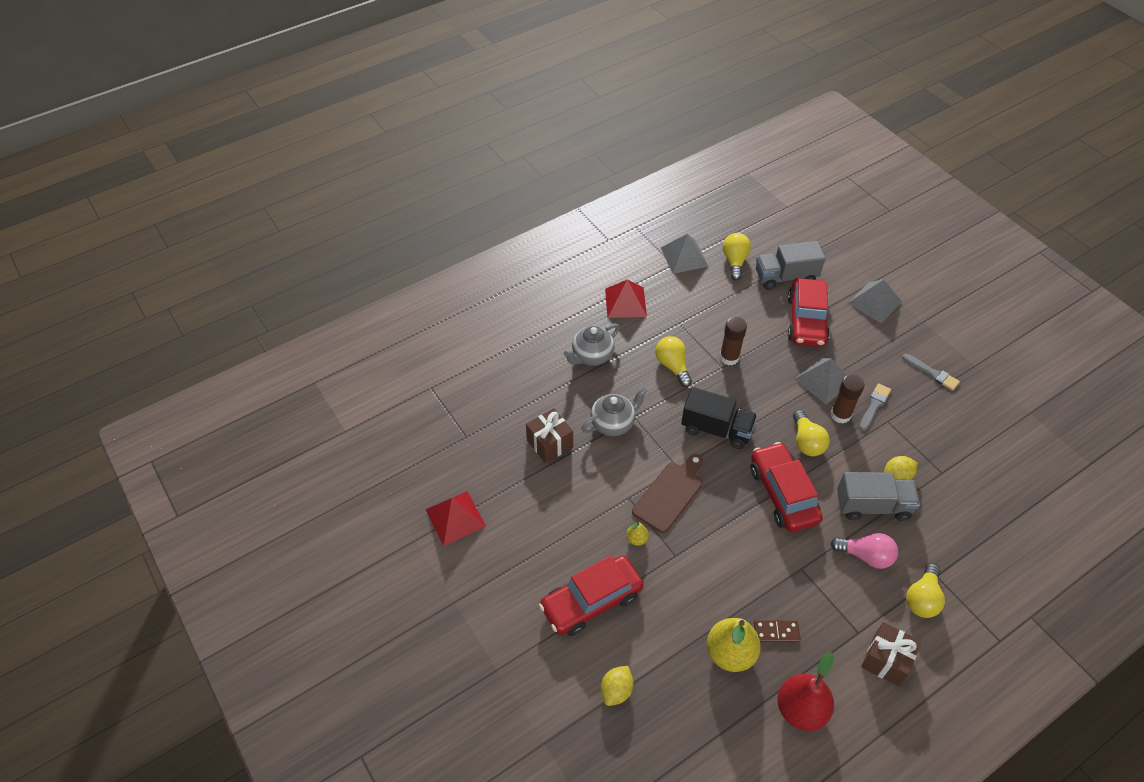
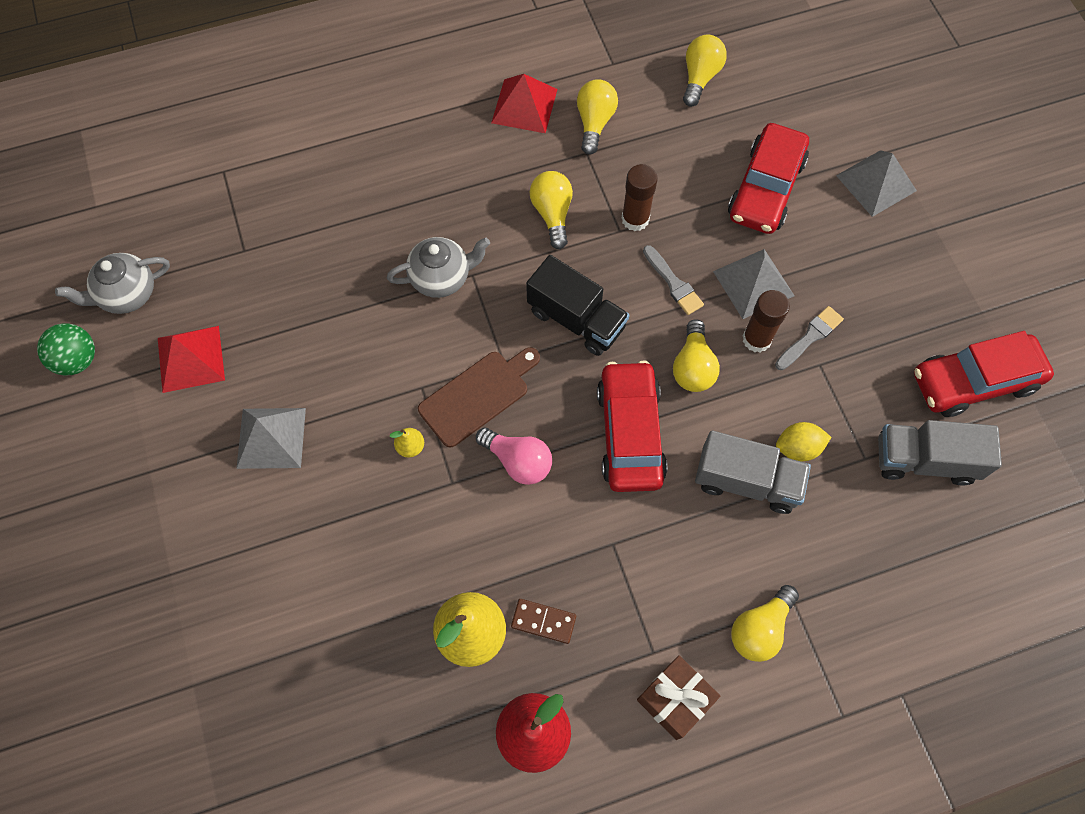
camera: 15 degrees right, 15 degrees up
brown gift [526,408,573,463] -> none
red car [539,555,644,636] -> red car moved to [914,331,1054,417]
grey teapot [564,324,620,366] -> grey teapot moved to [55,253,170,314]
yellow lemon [601,665,634,706] -> none
grey pyramid [661,234,709,274] -> grey pyramid moved to [236,408,306,469]
grey truck [756,241,825,290] -> grey truck moved to [878,420,1002,486]
pink light bulb [831,533,898,569] -> pink light bulb moved to [476,428,552,485]
grey brush [902,354,960,391] -> grey brush moved to [643,245,704,315]
none -> green ball [37,323,95,376]
none -> yellow light bulb [577,79,618,155]

